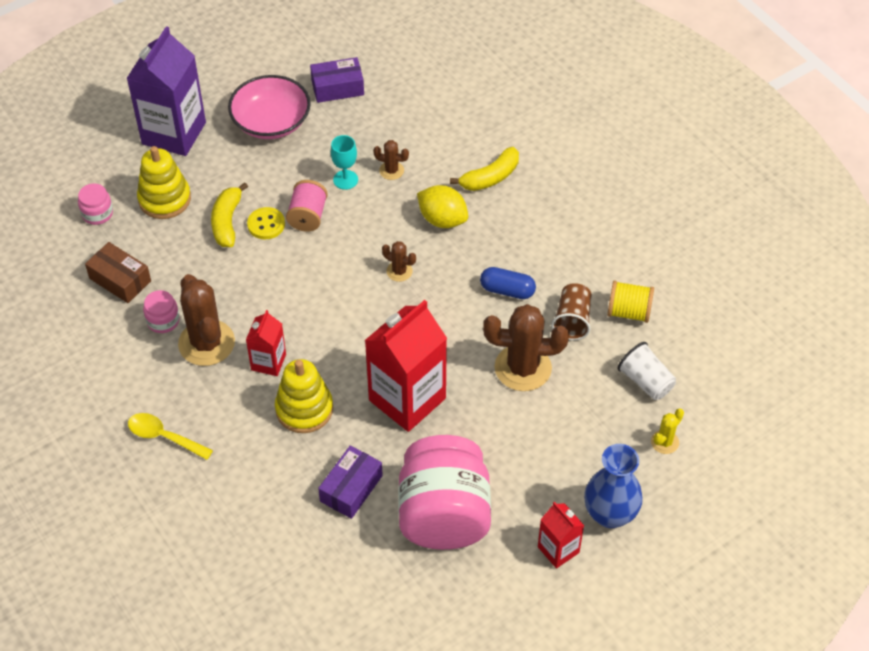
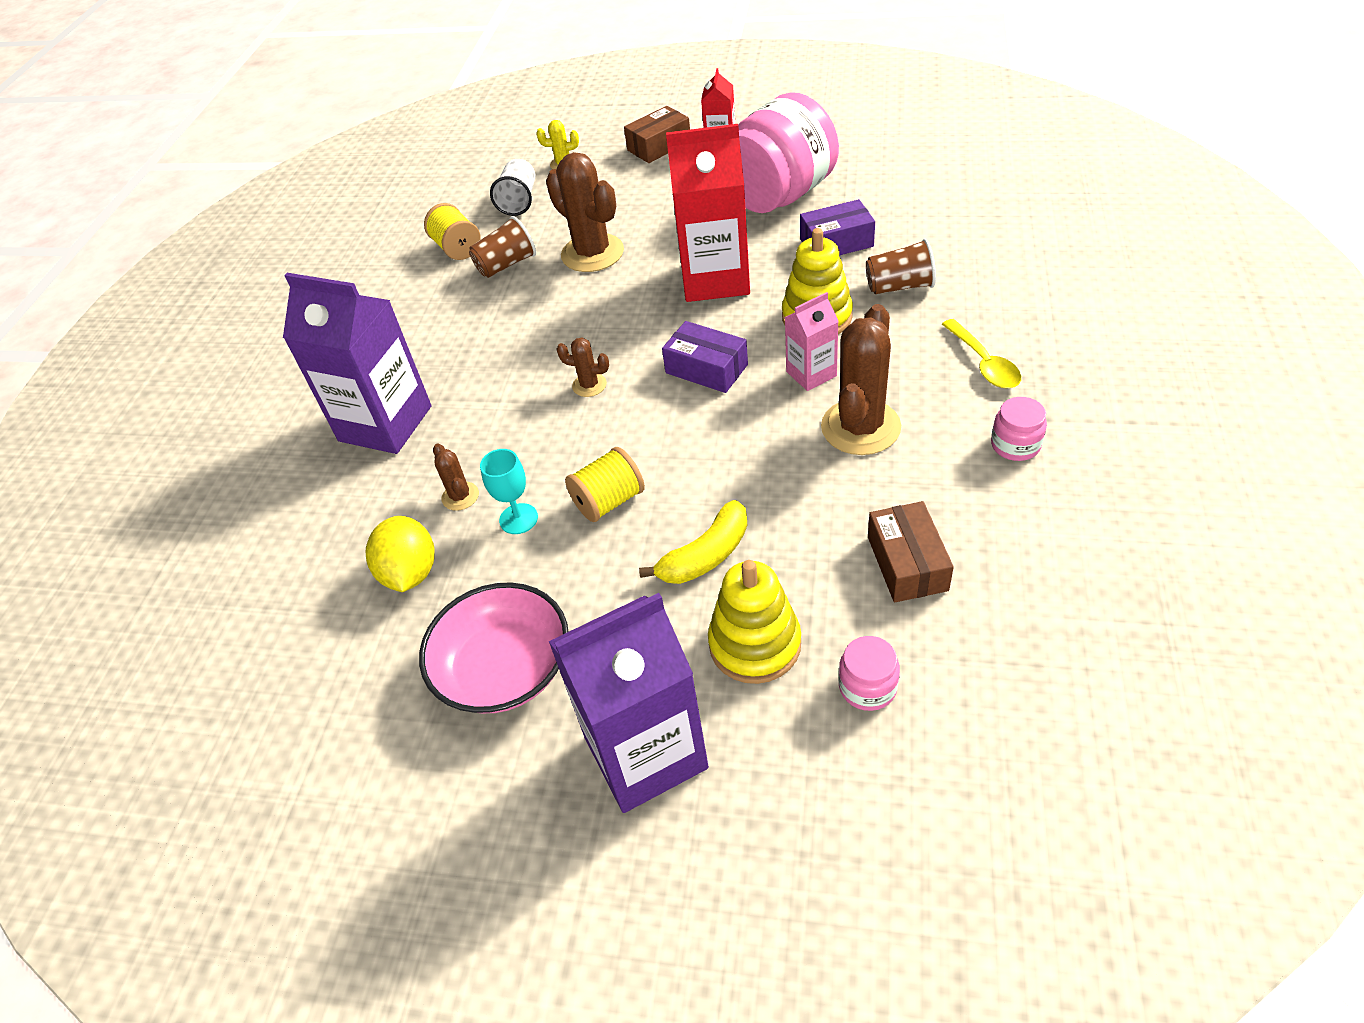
camera: 130 degrees left, 5 degrees down
pink jar [143,290,180,333] -> pink jar moved to [991,397,1047,461]
red carton [246,310,286,376] -> pink carton [785,292,839,391]
yellow button [247,207,285,239] -> none
pink spool [286,180,328,232] -> yellow spool [565,447,645,522]
purple box [310,57,364,103] -> purple box moved to [662,321,748,393]
brown cactus [382,241,416,282] -> brown cactus turned 60 degrees counterclockwise [556,337,609,397]
yellow lemon [417,185,468,228] -> yellow lemon moved to [365,516,435,592]
yellow banana [450,147,519,191] -> purple carton [283,273,431,454]
blue capsule [480,267,536,299] -> none
blue vase [584,444,643,528] -> brown box [624,106,690,163]
none -> brown cup [866,239,936,294]

